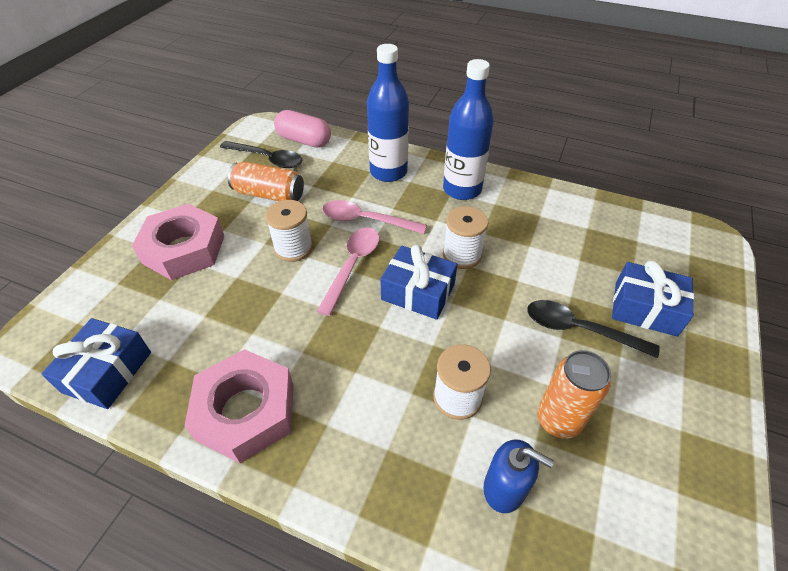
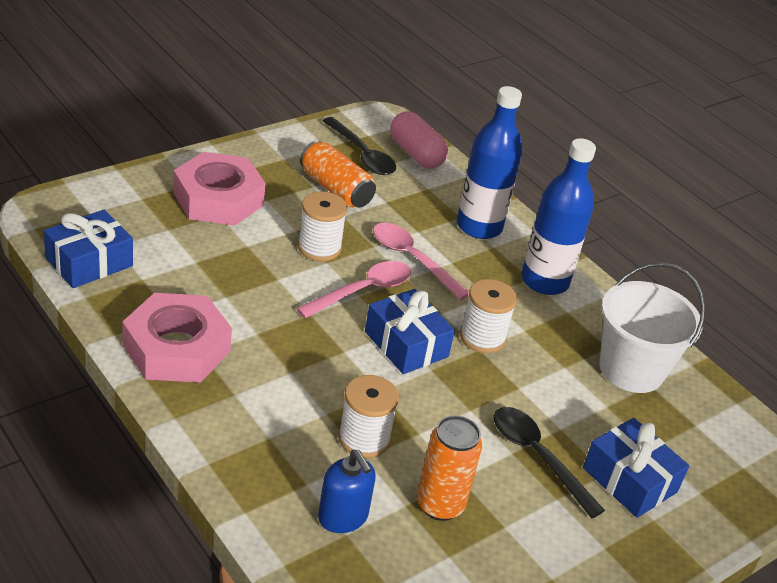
camera: 25 degrees right, 10 degrees down
none -> white bucket [599,262,705,393]

